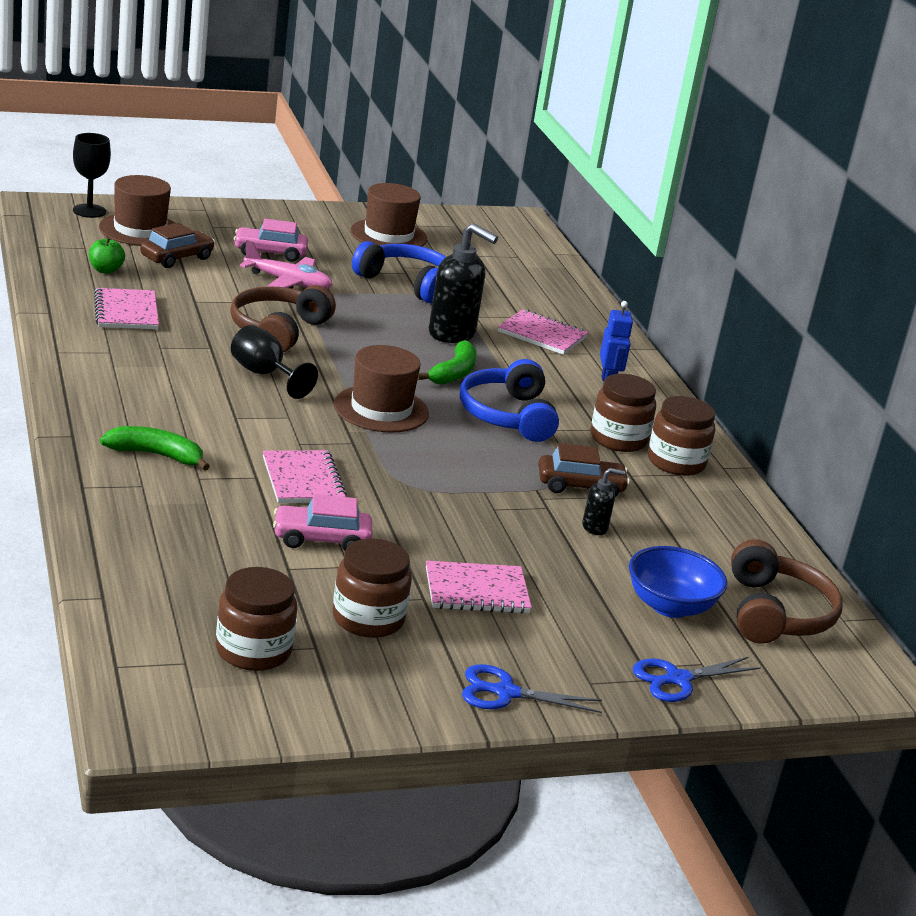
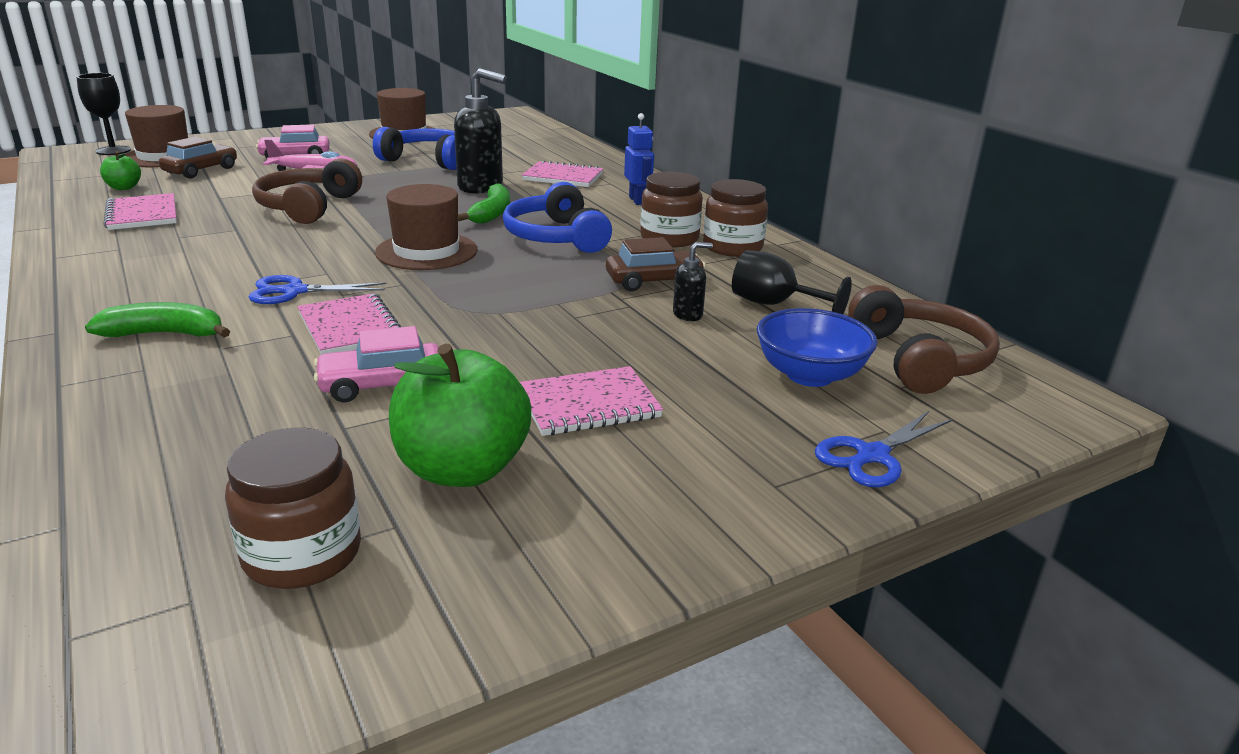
camera: 10 degrees left, 0 degrees up
black goblet [231,325,318,399] -> black goblet moved to [732,250,852,314]
brown jar [333,538,412,638] -> green apple [389,344,531,487]
blue scissors [462,664,602,713] -> blue scissors moved to [249,275,386,304]

